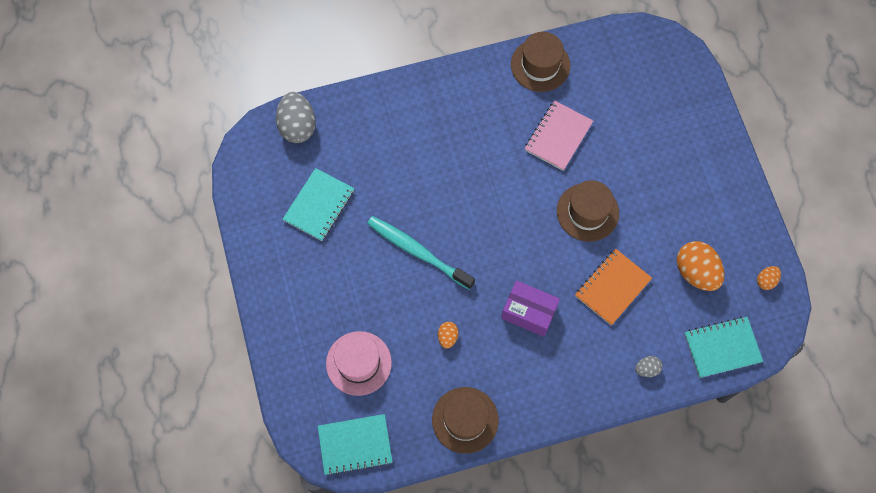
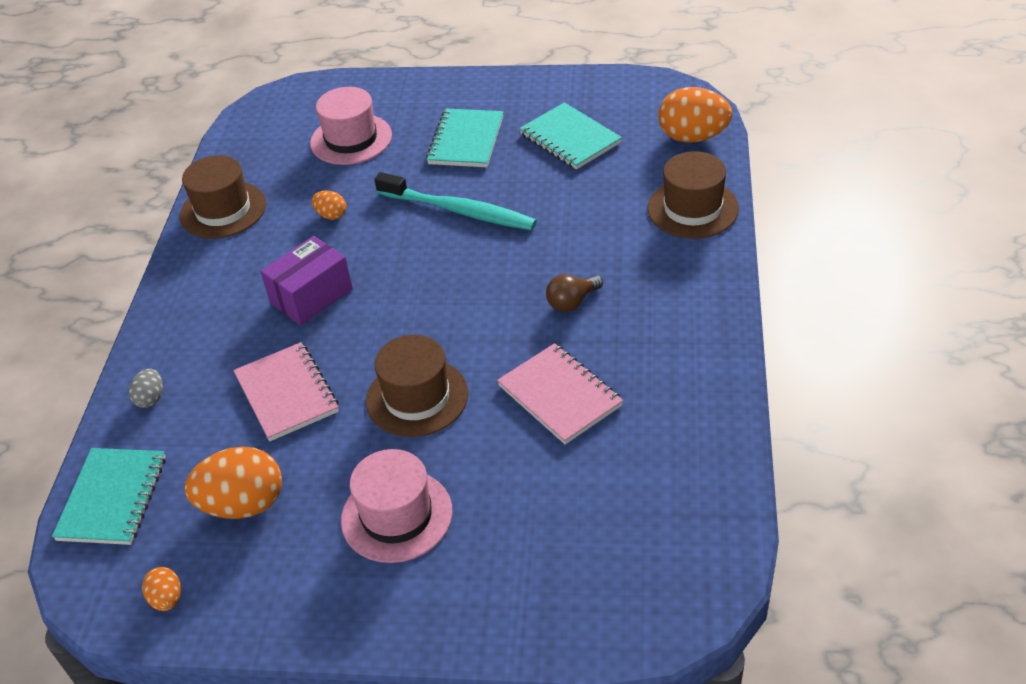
camera: 115 degrees right, 25 degrees down
grey egg [276,92,316,143] -> orange egg [659,87,733,143]
turquoise notebook [318,414,393,476] -> turquoise notebook moved to [426,109,504,167]
turquoise toothbrush [367,216,475,290] -> turquoise toothbrush turned 60 degrees clockwise [374,172,537,230]
brown hat [511,32,570,92] -> brown hat moved to [647,151,739,239]
orange notebook [575,249,652,325] -> pink notebook [233,342,339,441]
none -> pink hat [341,449,453,563]
none -> brown light bulb [546,274,603,312]

